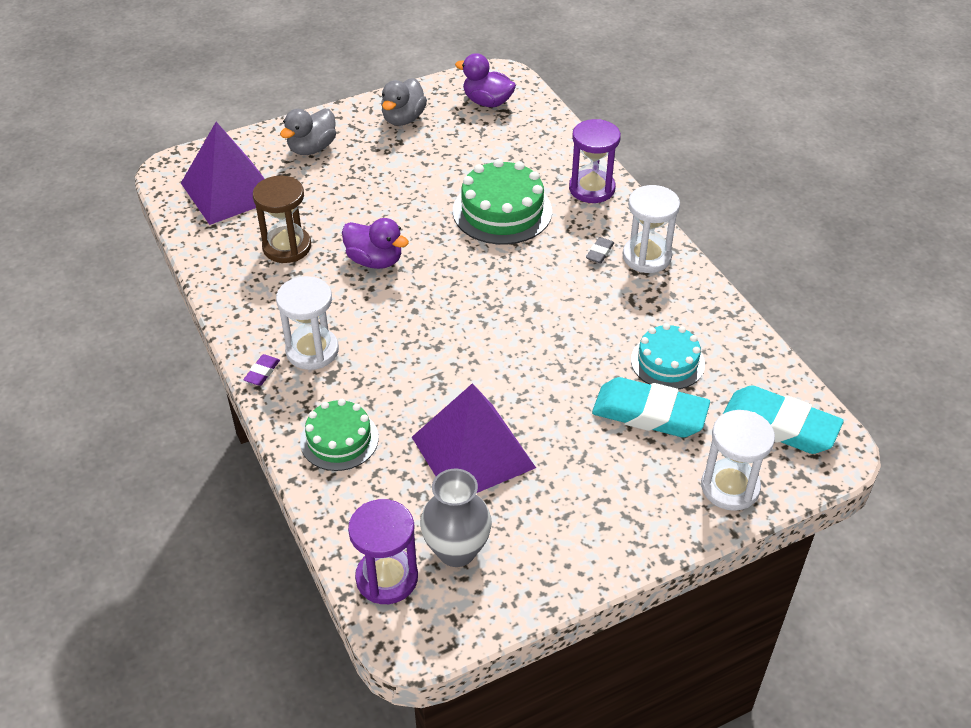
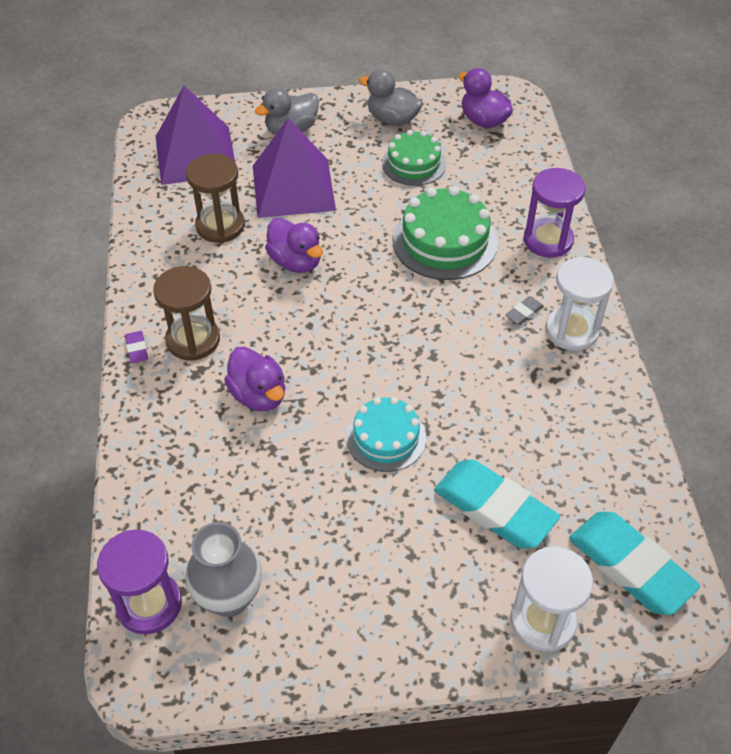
camera: 20 degrees right, 5 degrees up
purple eraser [243,354,280,386] -> purple eraser turned 60 degrees counterclockwise [125,331,148,363]
white hourglass [276,276,339,370] -> brown hourglass [153,266,220,361]
green cake [300,399,379,471] -> green cake moved to [382,130,446,186]
grey duck [381,78,427,126] -> grey duck turned 75 degrees clockwise [359,69,423,126]
purple pyramid [412,383,536,493] -> purple pyramid moved to [253,118,336,218]
turquoise cake [631,323,705,389] -> turquoise cake moved to [346,397,426,472]
none -> purple duck [224,346,285,411]

